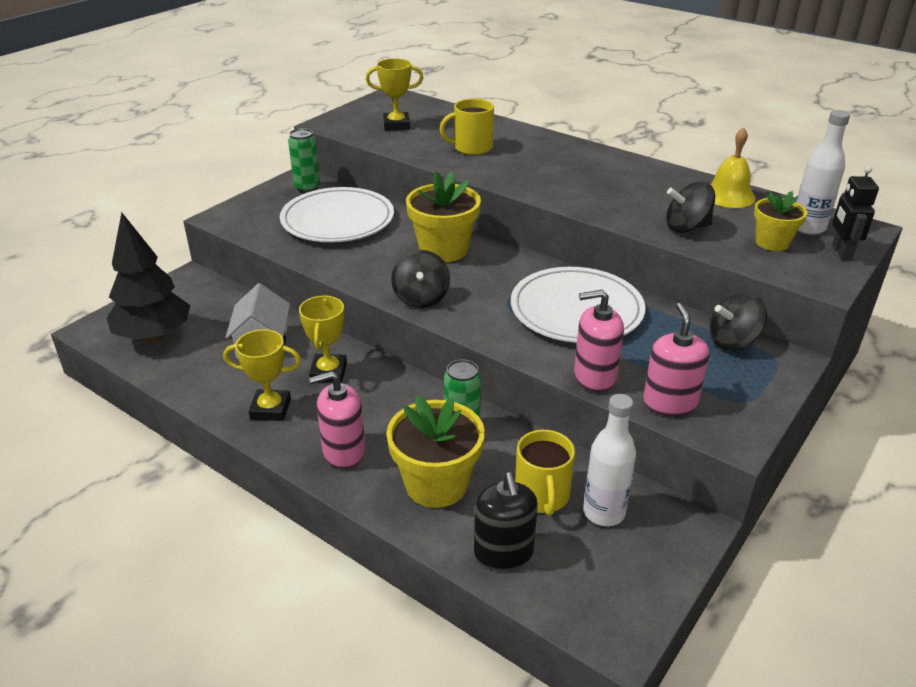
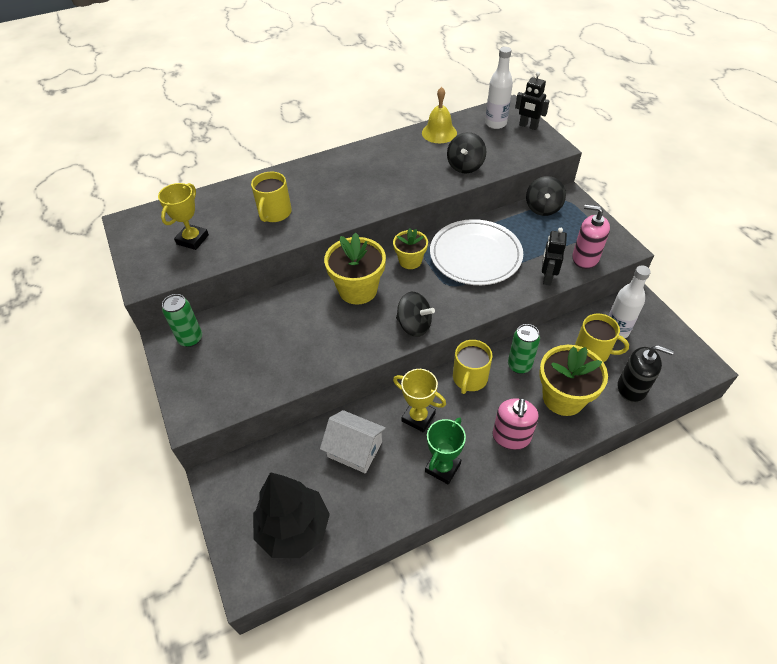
camera: 60 degrees left, 15 degrees up
yellow trophy [223,329,301,421] -> green trophy [425,417,466,485]
white plate [280,187,394,242] -> none
pink soap dispenser [574,290,624,392] -> black robot [542,228,567,286]
yellow flower pot [754,191,807,251] -> yellow flower pot moved to [393,228,428,269]
none -> yellow mug [453,340,493,394]

